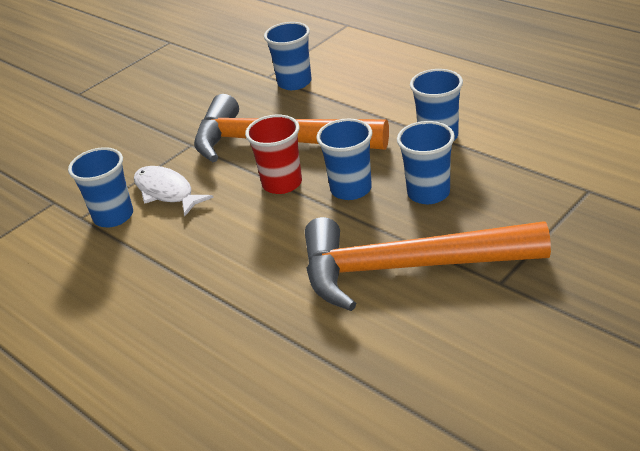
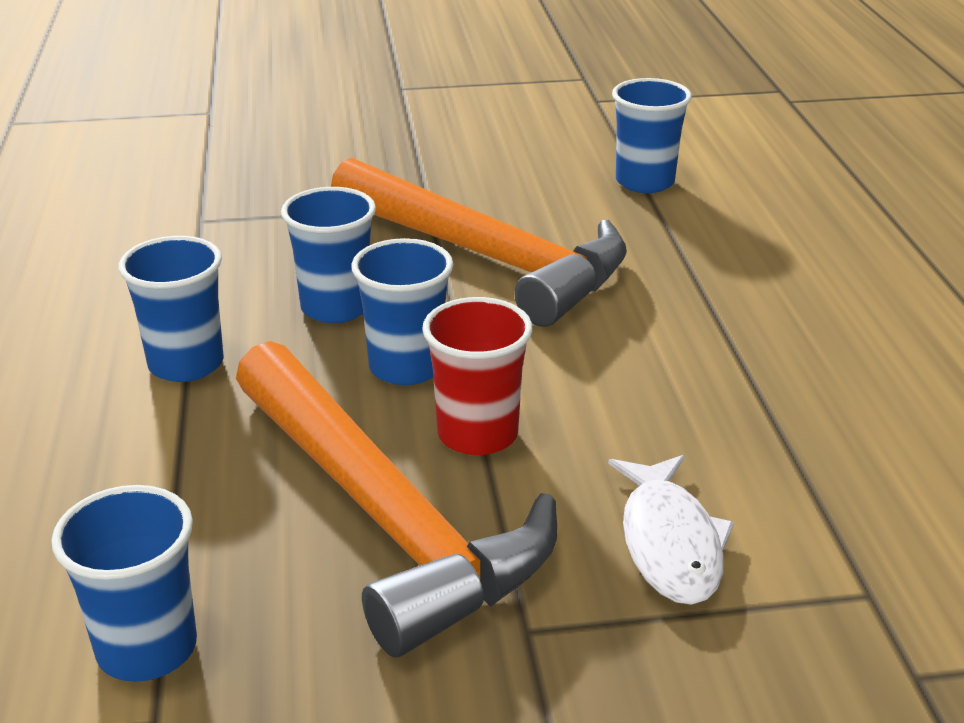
camera: 145 degrees left, 5 degrees down
blue cup [68,147,133,227] -> blue cup moved to [612,78,692,193]

